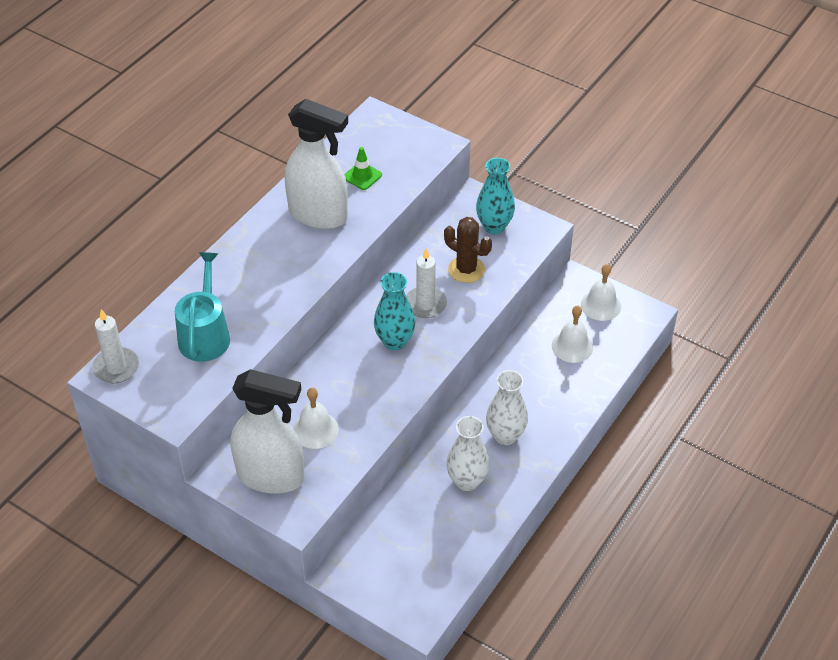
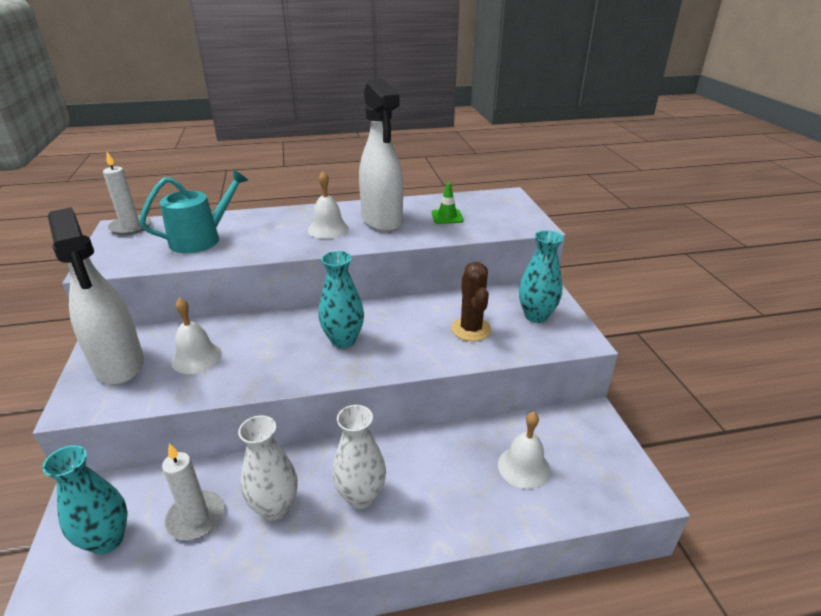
camera: 45 degrees right, 15 degrees down
white candle [406,249,447,318] -> white candle moved to [162,443,224,540]
white bell [581,264,621,321] -> white bell moved to [308,171,349,239]
none -> turquoise vase [42,445,128,555]

